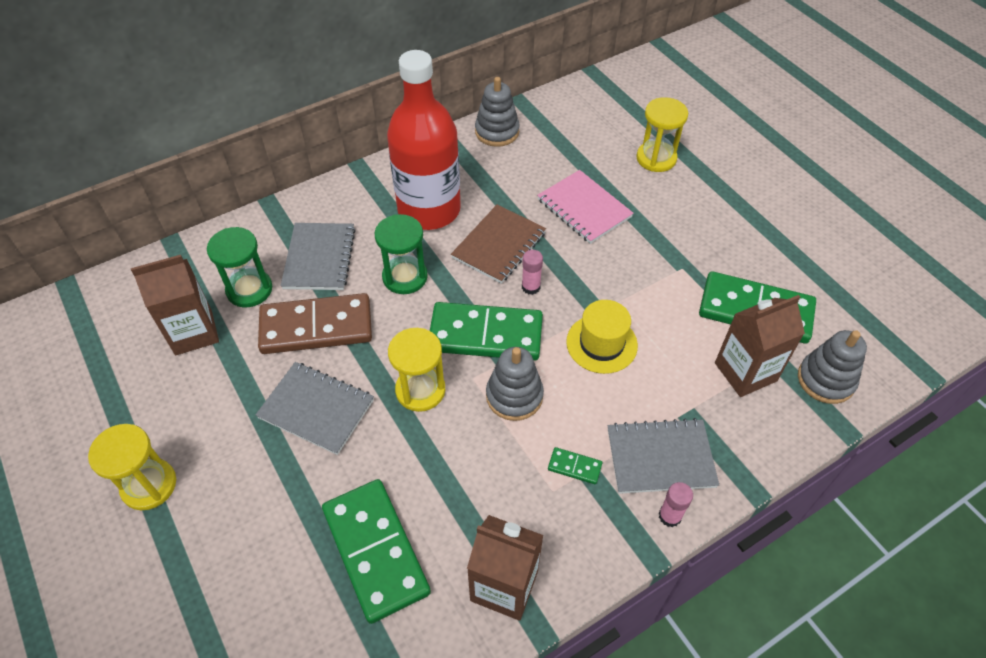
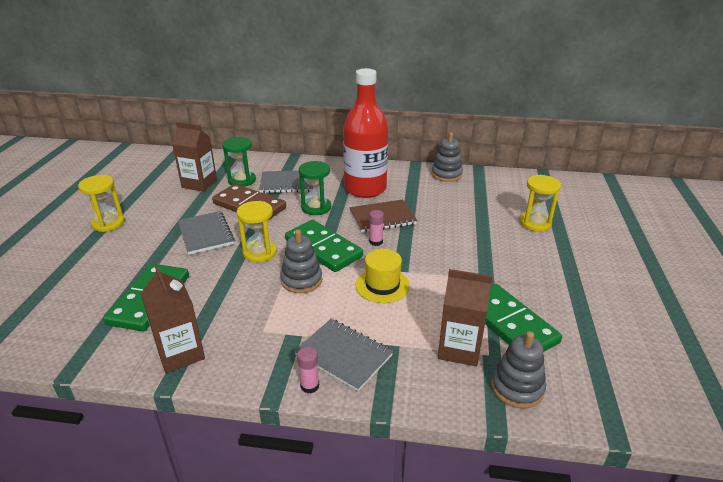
camera: 40 degrees right, 20 degrees down
grey notebook [281,223,356,290] -> grey notebook turned 45 degrees clockwise [259,170,313,193]
pink notebook [537,170,634,244] -> none
green domino [548,447,602,484] -> none

